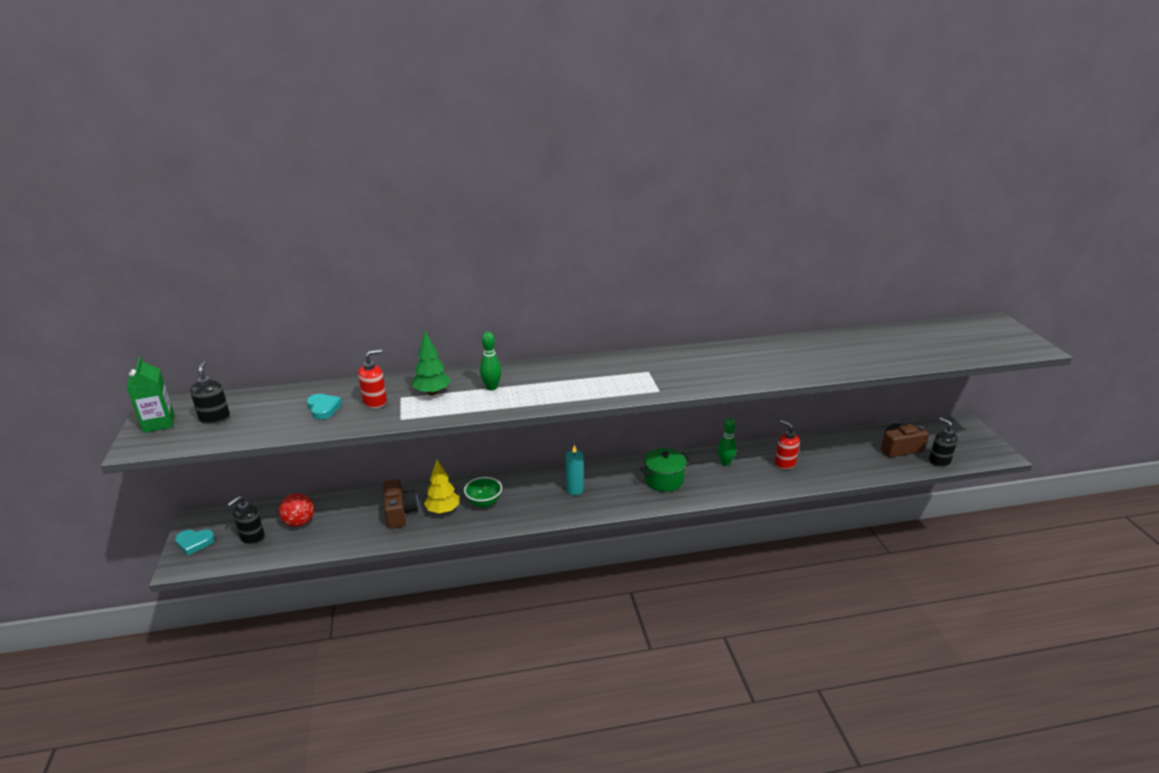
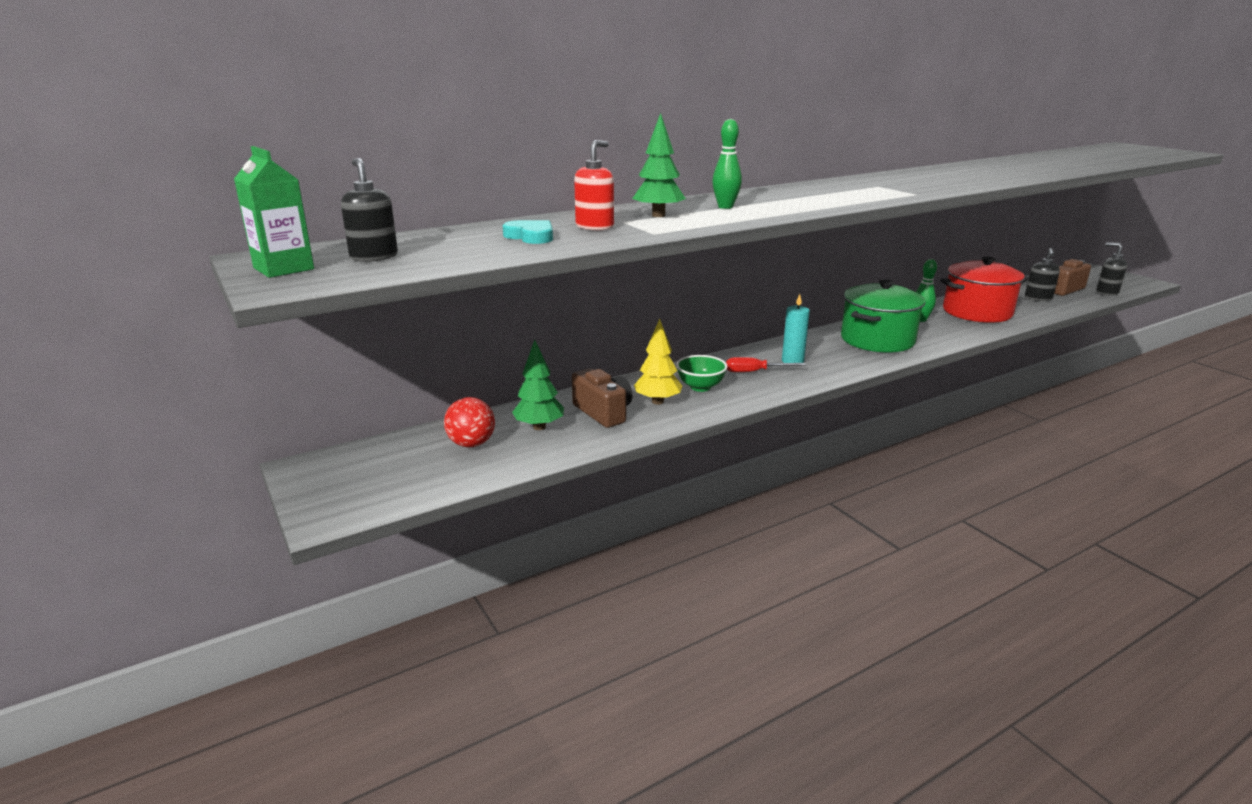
camera: 20 degrees left, 5 degrees down
turquoise heart [175,529,215,555] -> none
black soap dispenser [227,496,265,544] -> black soap dispenser moved to [1025,248,1060,301]
green pot [640,448,690,492] -> green pot [841,280,925,352], size x1.52
red soap dispenser [775,420,800,469] -> red pot [940,257,1028,323]
none -> green tree [512,340,564,430]
none -> red screwdriver [726,357,806,372]

